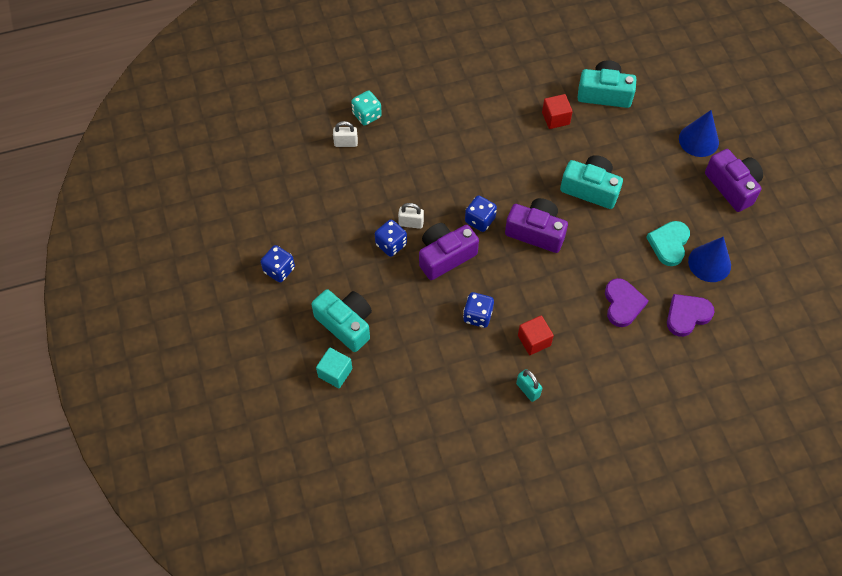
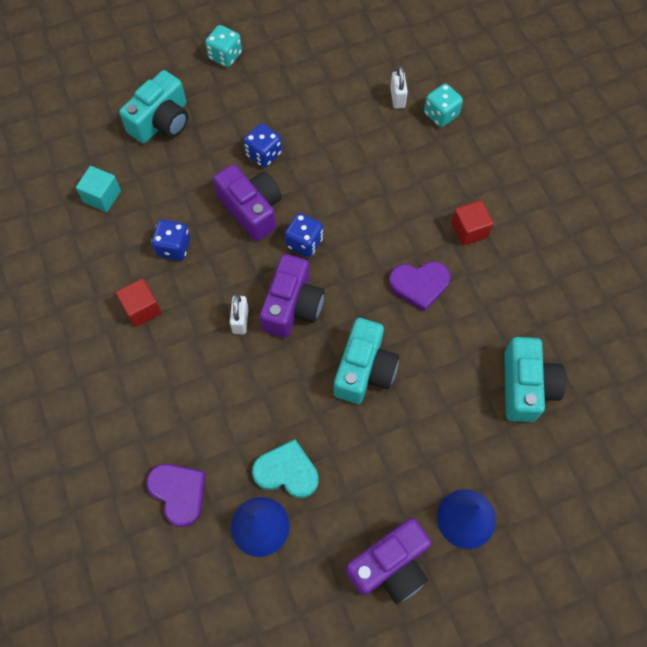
camera: 85 degrees right, 5 degrees up
blue dice [261,245,295,282] -> turquoise dice [205,25,242,67]
turquoise cube [316,348,352,388] -> turquoise cube moved to [76,166,121,212]
white padlock [398,203,424,229] -> white padlock moved to [230,294,249,335]
turquoise padlock [516,369,542,402] -> none
red cube [542,94,573,129] -> red cube moved to [451,200,494,246]
purple heart [605,278,649,327] -> purple heart moved to [389,261,450,312]

